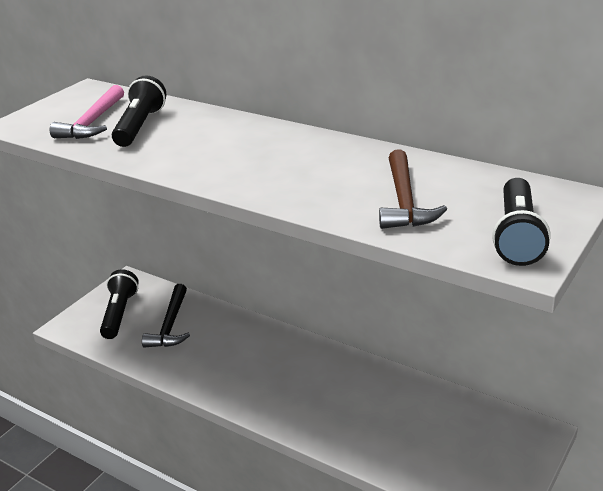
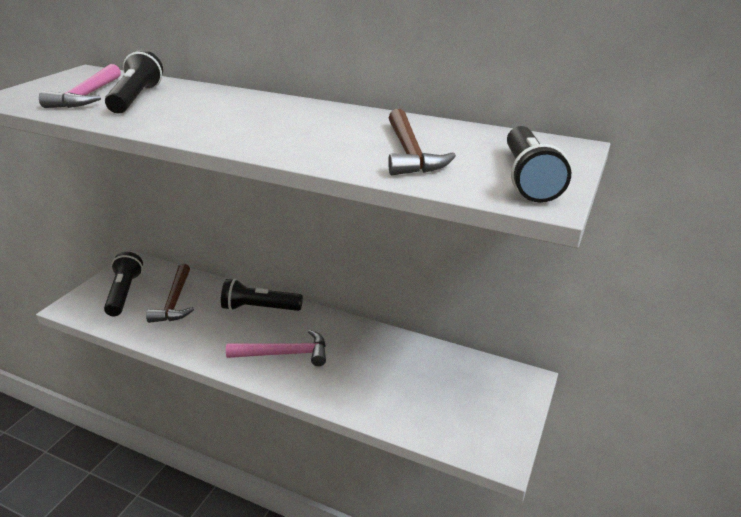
camera: 10 degrees left, 0 degrees up
black hammer [142,284,190,348] -> brown hammer [146,264,194,323]
none -> black flashlight [221,279,303,311]
none -> pink hammer [226,330,326,366]

